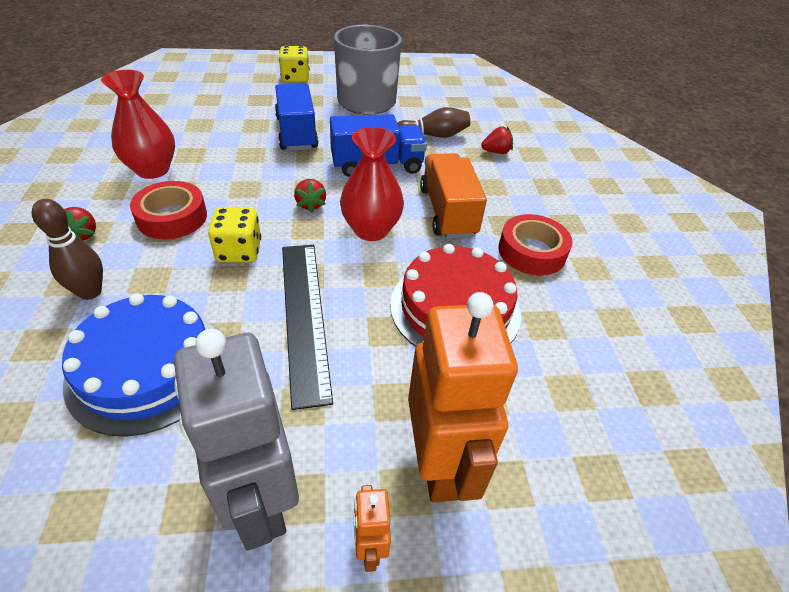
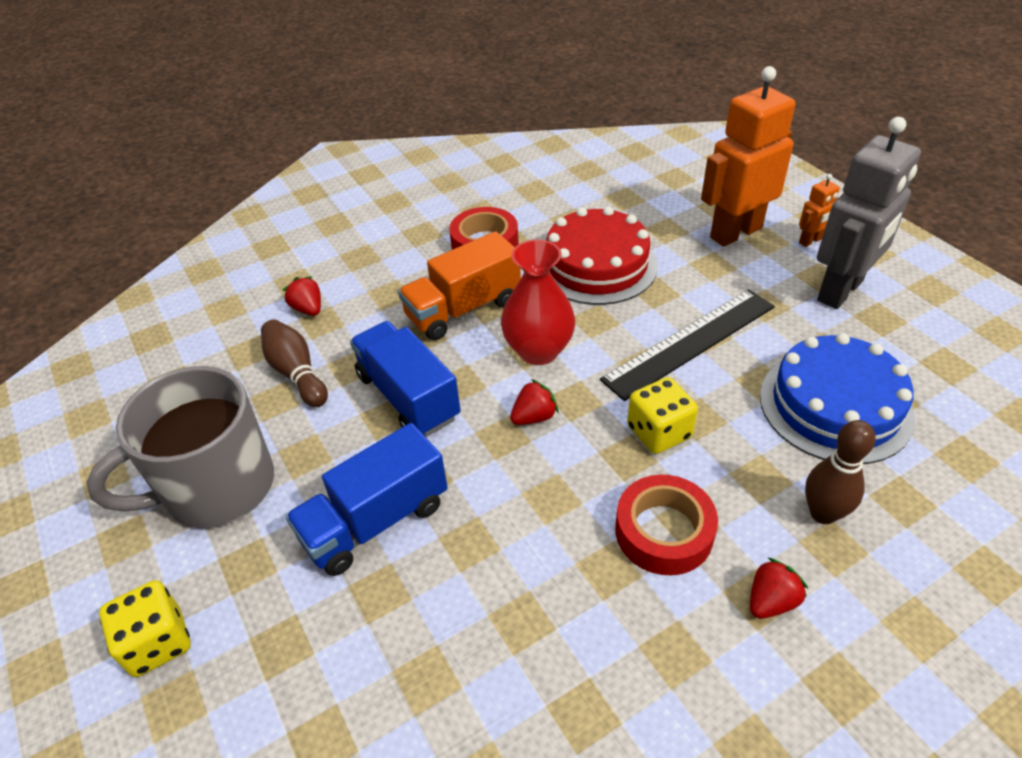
camera: 110 degrees left, 0 degrees up
red vase [101,70,175,179] -> none

